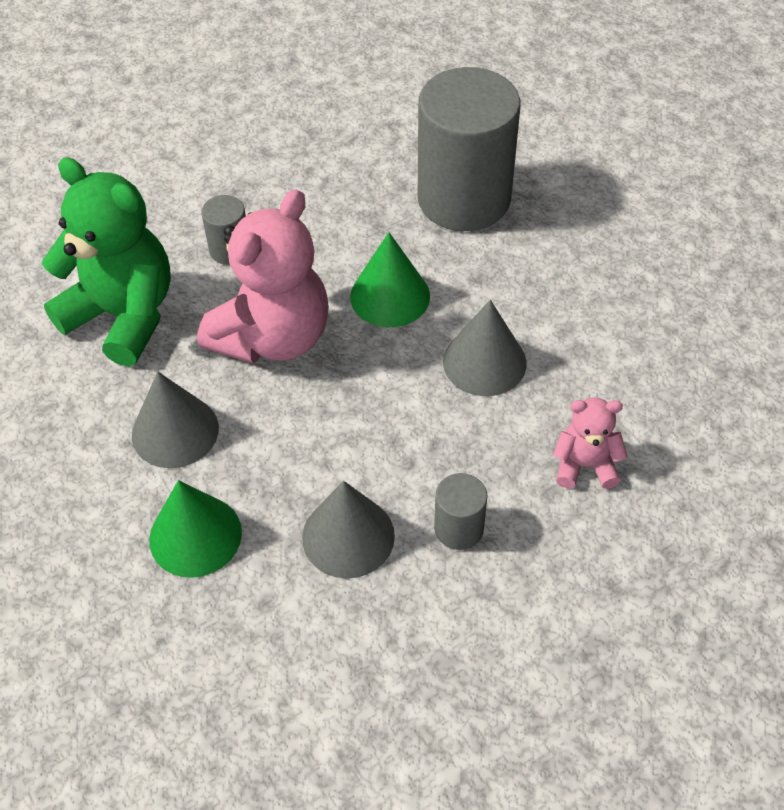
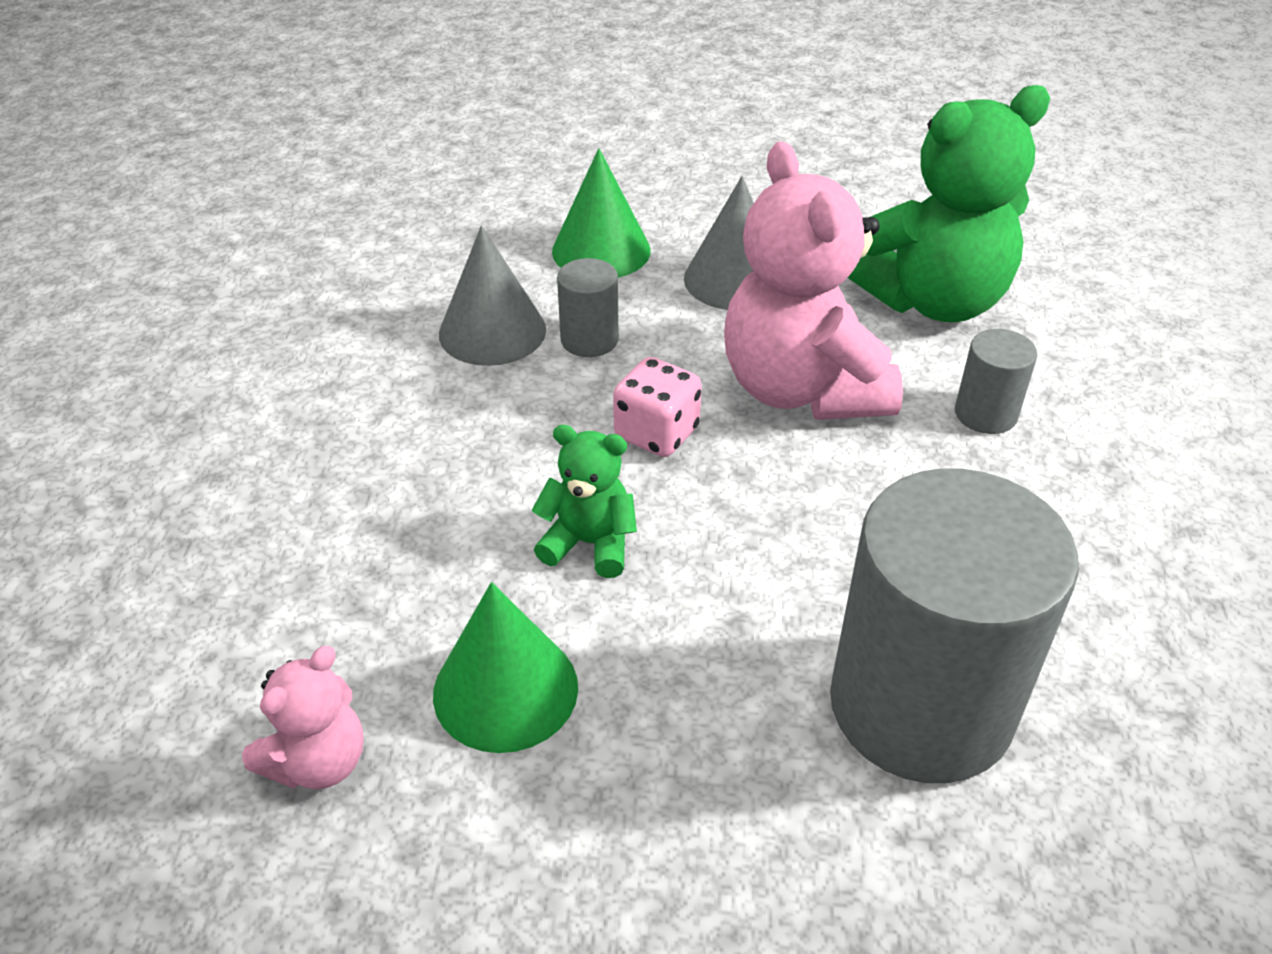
camera: 125 degrees right, 10 degrees down
green cone [350,232,430,327] -> green cone moved to [433,582,578,753]
grey cylinder [434,473,487,550] -> grey cylinder moved to [557,258,619,357]
grey cone [443,300,527,396] -> green teddy bear [531,425,637,578]
pink teddy bear [553,398,628,489] -> pink teddy bear moved to [242,646,364,789]
none -> pink dice [613,357,702,457]

